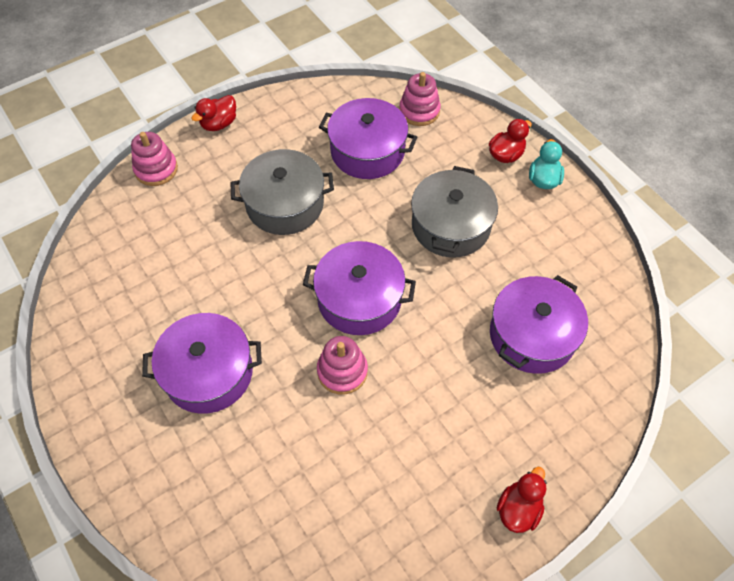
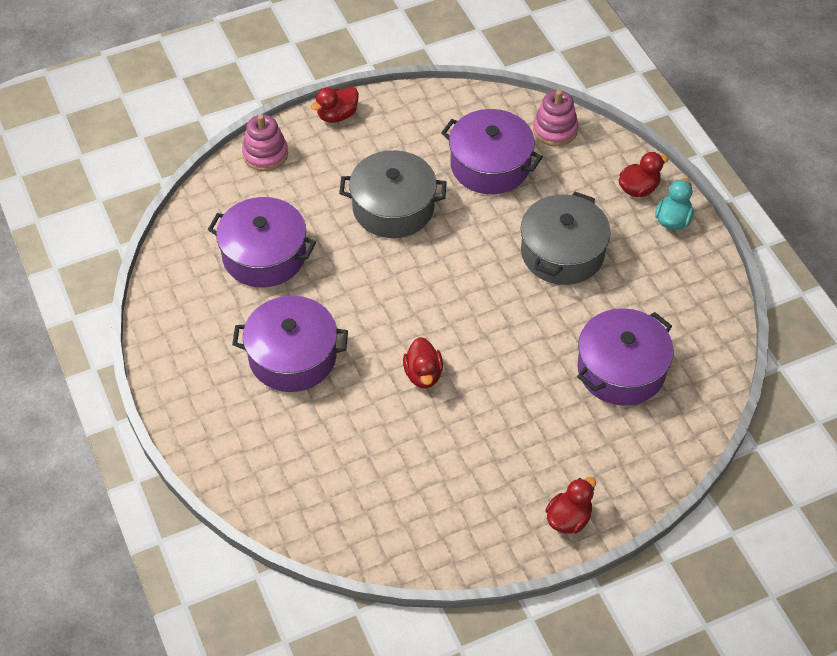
camera: 10 degrees right, 5 degrees down
purple pot [303,241,416,335] -> purple pot moved to [208,197,316,288]
pink stacking toy [317,336,368,395] -> red duck [403,337,443,388]

